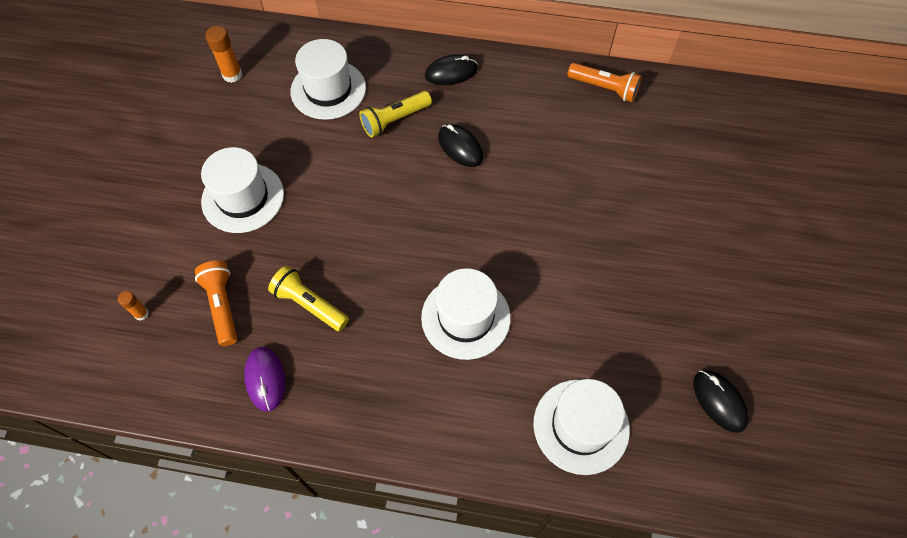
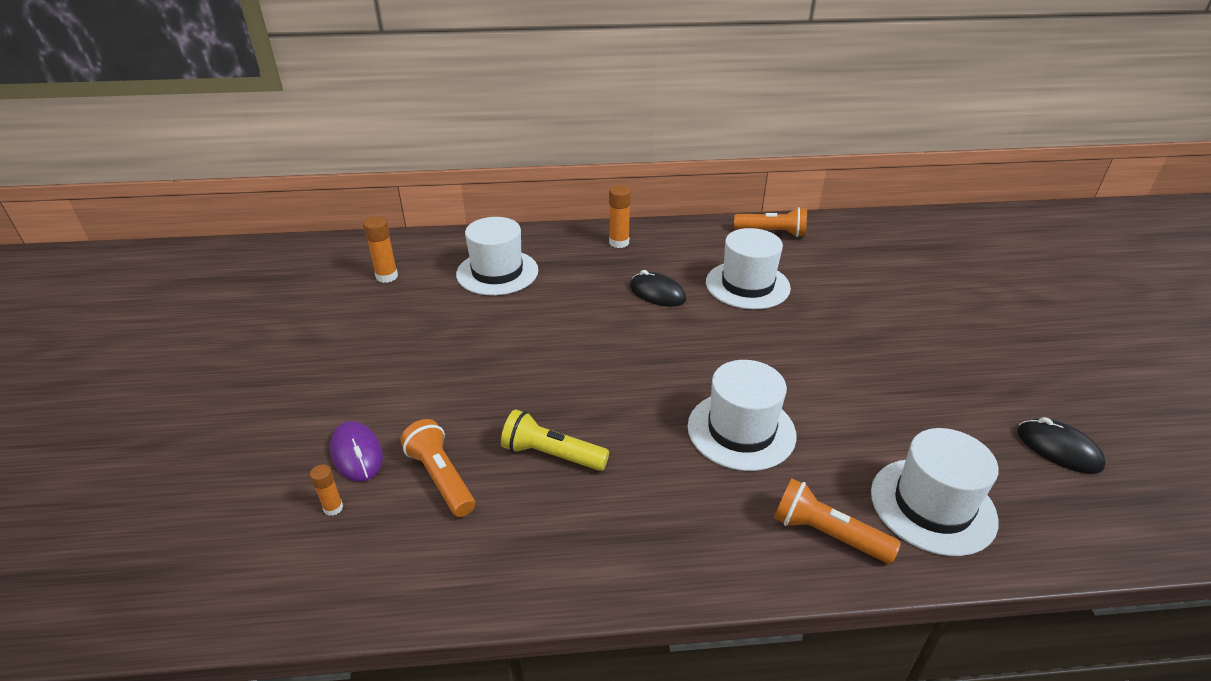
camera: 15 degrees left, 25 degrees down
white hat [201,147,284,233] -> white hat moved to [706,228,791,309]
purple mouse [244,347,286,412] -> purple mouse moved to [330,421,383,482]
yellow flashlight [359,91,432,137] -> none
black mouse [425,54,478,85] -> orange glue stick [609,185,631,248]
none -> orange flashlight [774,478,901,564]

